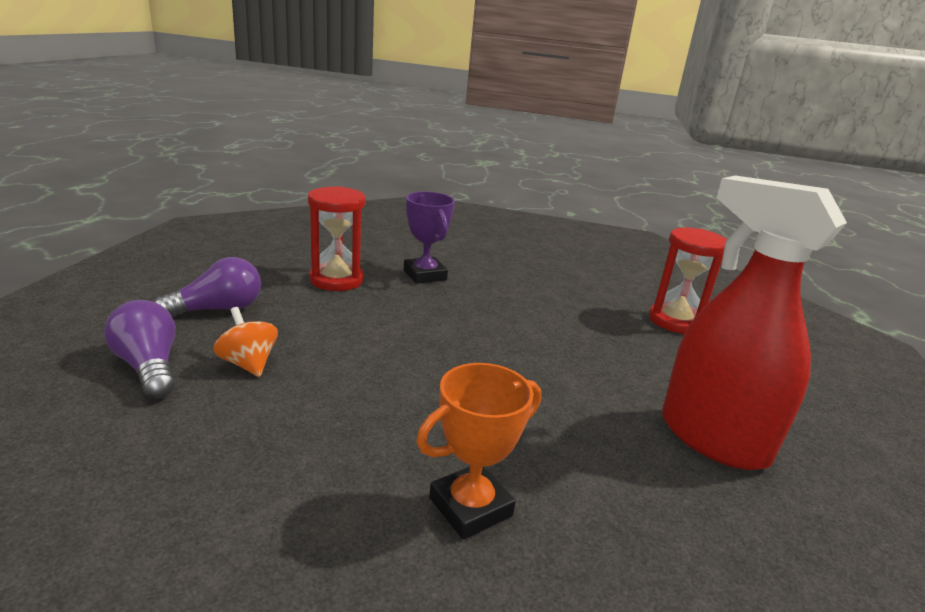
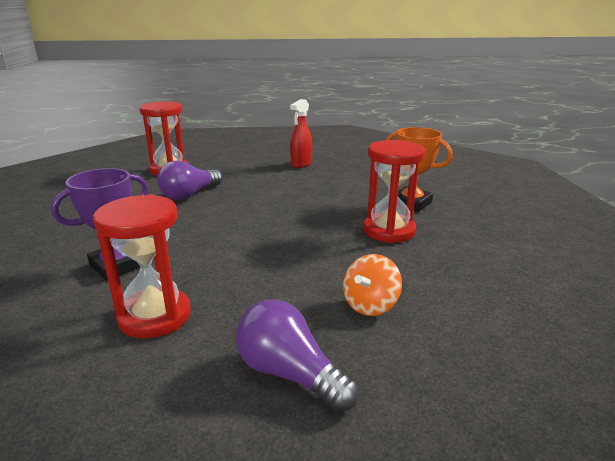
camera: 105 degrees left, 0 degrees up
purple light bulb [104,300,176,399] -> purple light bulb moved to [157,160,222,200]
red spray bottle [662,175,847,470] -> red spray bottle [290,99,312,168], size x0.49
none -> red hourglass [363,140,425,243]

